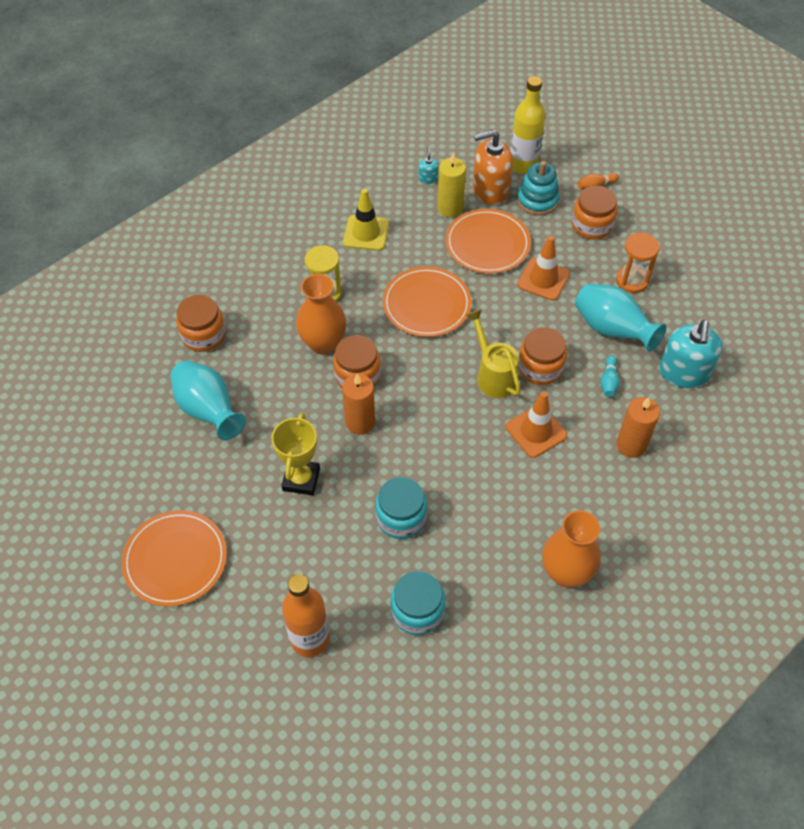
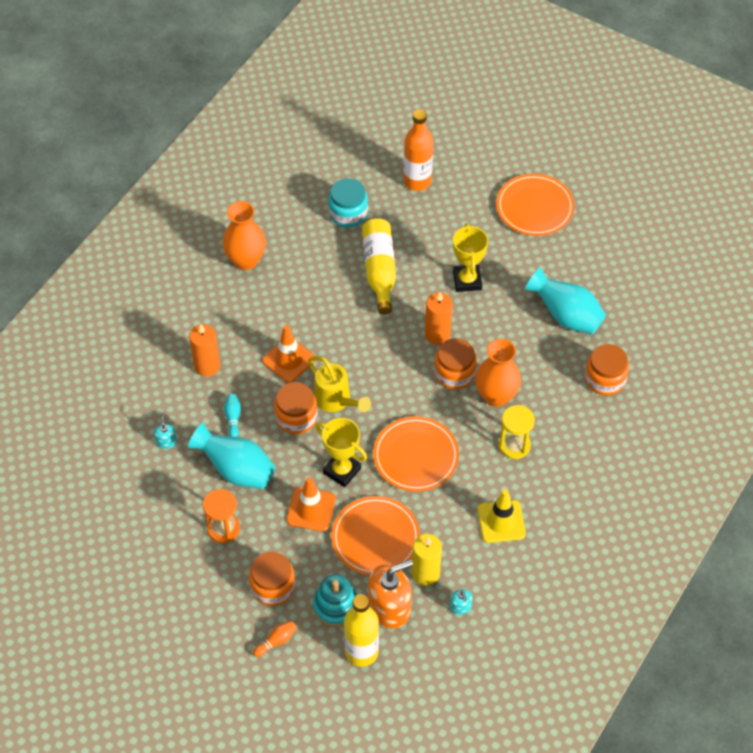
camera: 165 degrees right, 0 degrees up
turquoise jar [375,477,427,539] -> yellow bottle [362,218,396,315]
turquoise soap dispenser [659,320,723,388] -> turquoise soap dispenser [154,416,177,449], size x0.44
none -> yellow trophy [315,418,367,487]

